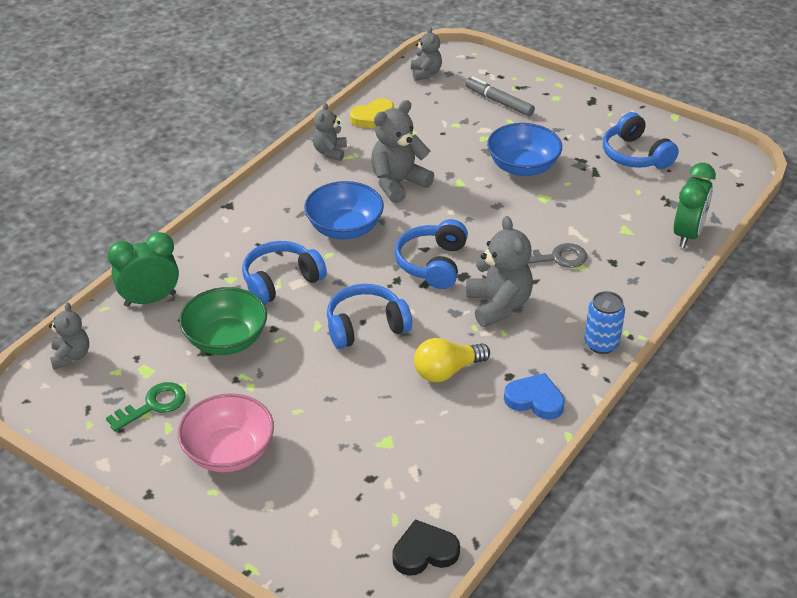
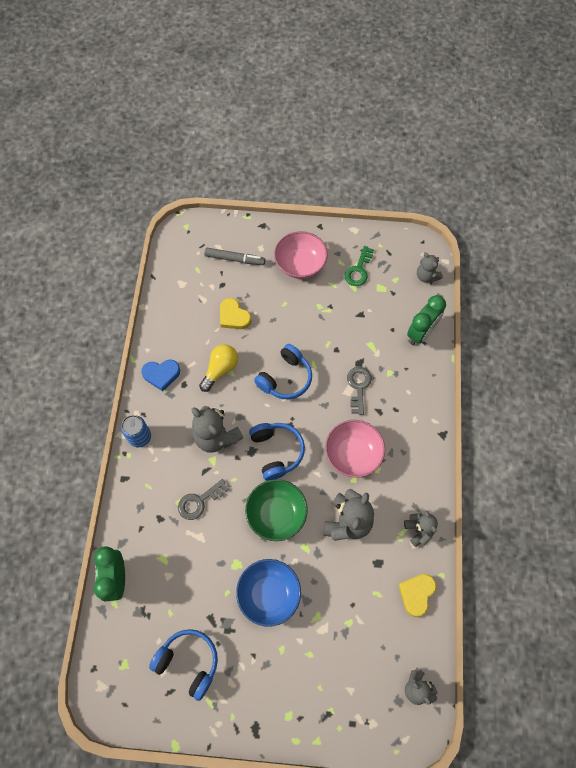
camera: 150 degrees right, 25 degrees up
green bowl [179,287,267,355] -> green bowl moved to [245,479,308,541]
blue headphones [242,241,327,305] -> grey key [347,367,372,415]
blue bowl [304,181,384,239] -> pink bowl [325,420,385,478]
black heart [392,519,460,576] -> none
grey marker [465,76,535,116] -> grey marker moved to [204,248,265,265]
none -> yellow heart [220,298,251,329]

